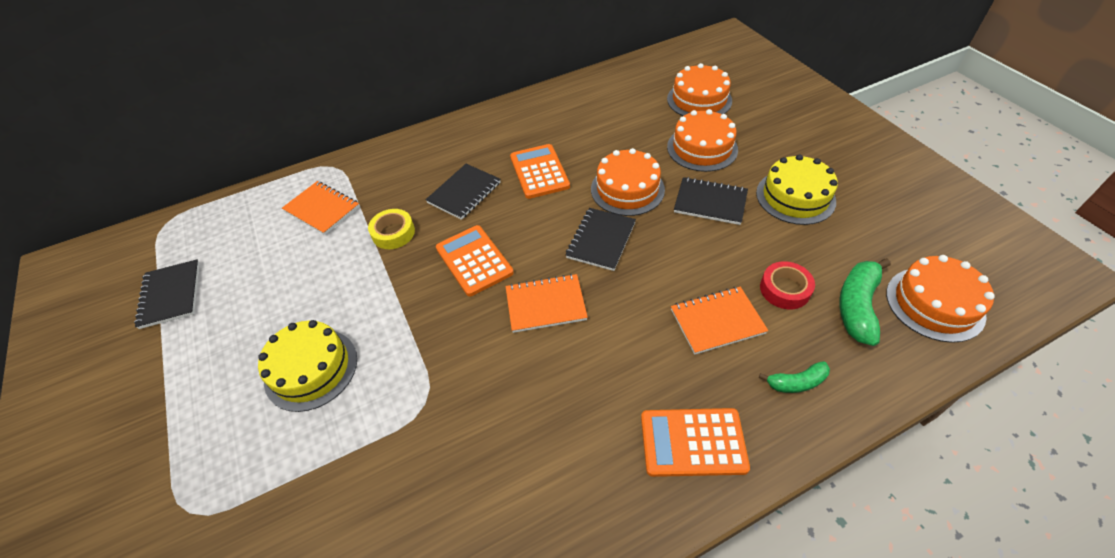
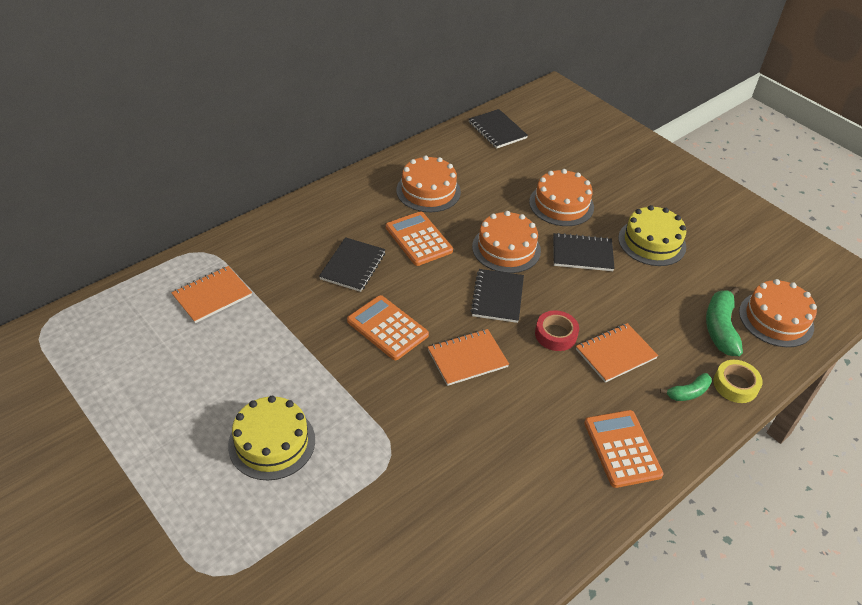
camera: 20 degrees left, 5 degrees down
black notebook [134,260,200,329] -> black notebook moved to [469,109,528,148]
orange notebook [282,181,360,235] -> orange notebook turned 60 degrees counterclockwise [171,266,252,323]
yellow tape [368,209,415,249] -> yellow tape moved to [713,360,763,403]
orange calculator [641,408,750,477] -> orange calculator turned 90 degrees clockwise [584,410,664,488]
orange cake [667,63,732,116] -> orange cake moved to [396,155,461,212]
red tape [760,261,815,309] -> red tape moved to [535,310,579,351]

